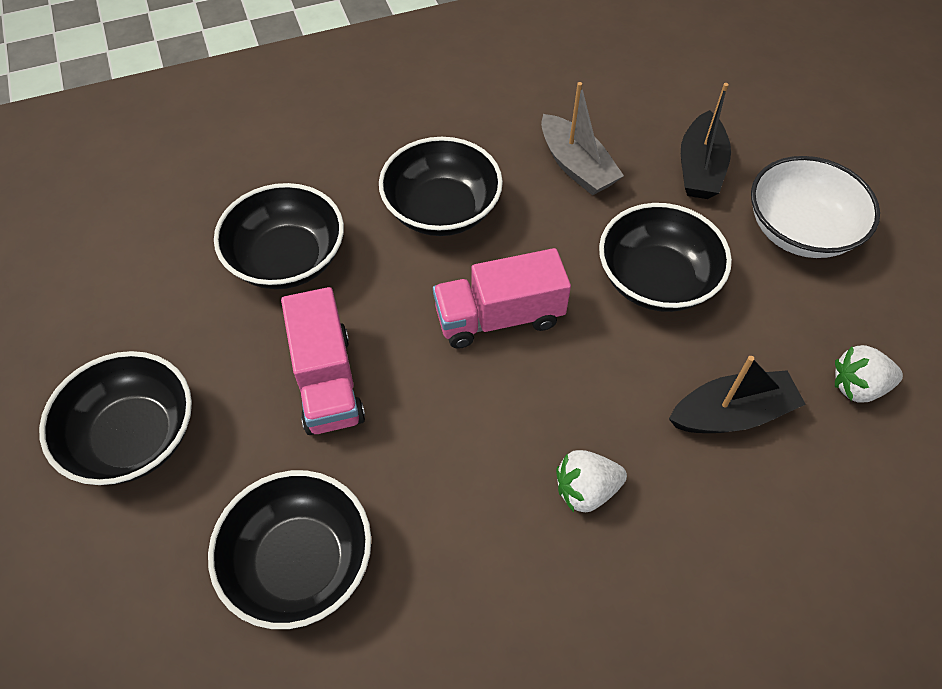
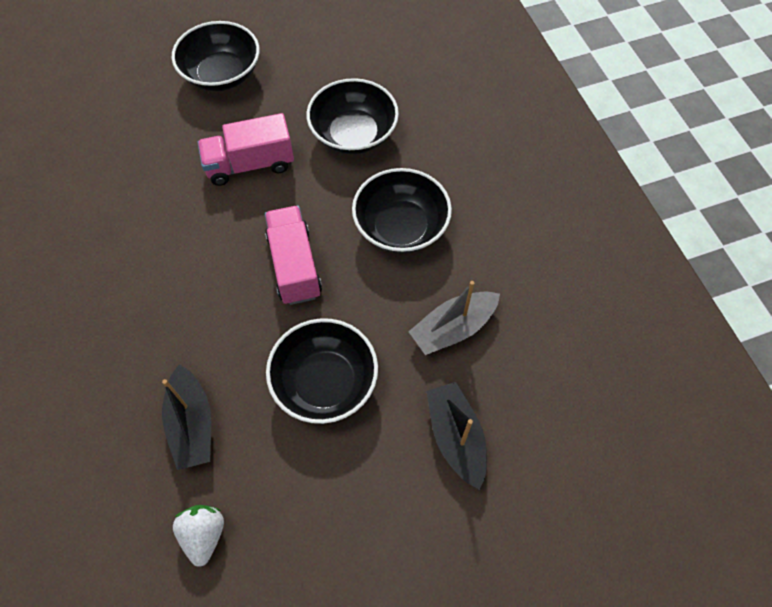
camera: 90 degrees right, 5 degrees up
black bowl [208,470,371,629] -> none
white strawberry [556,450,627,512] -> none
black boat [681,83,731,199] -> black boat turned 60 degrees clockwise [426,382,487,490]
white bowl [751,156,880,258] -> none

